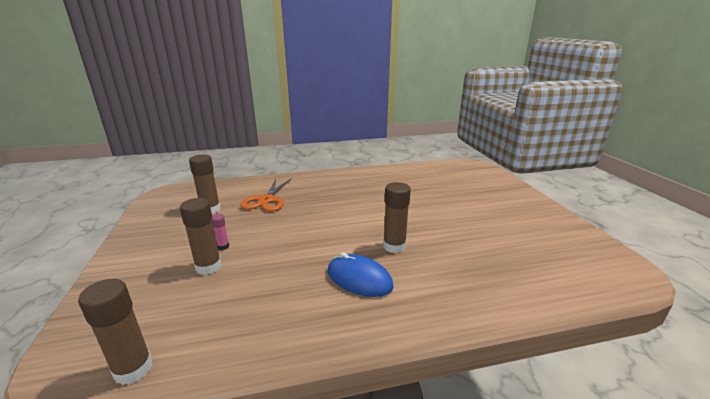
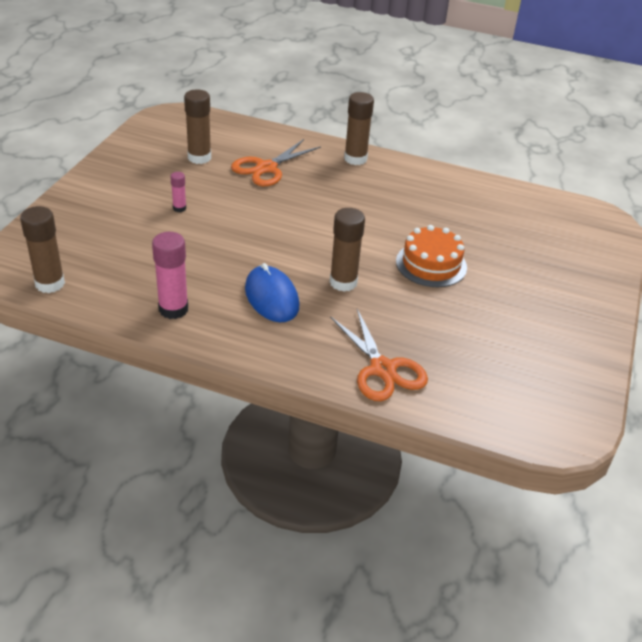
camera: 30 degrees right, 15 degrees up
brown glue stick [180,198,221,275] -> brown glue stick moved to [344,92,374,165]
none -> pink glue stick [152,232,188,319]
none -> orange scissors [330,309,428,401]
none -> orange cake [396,225,467,287]

